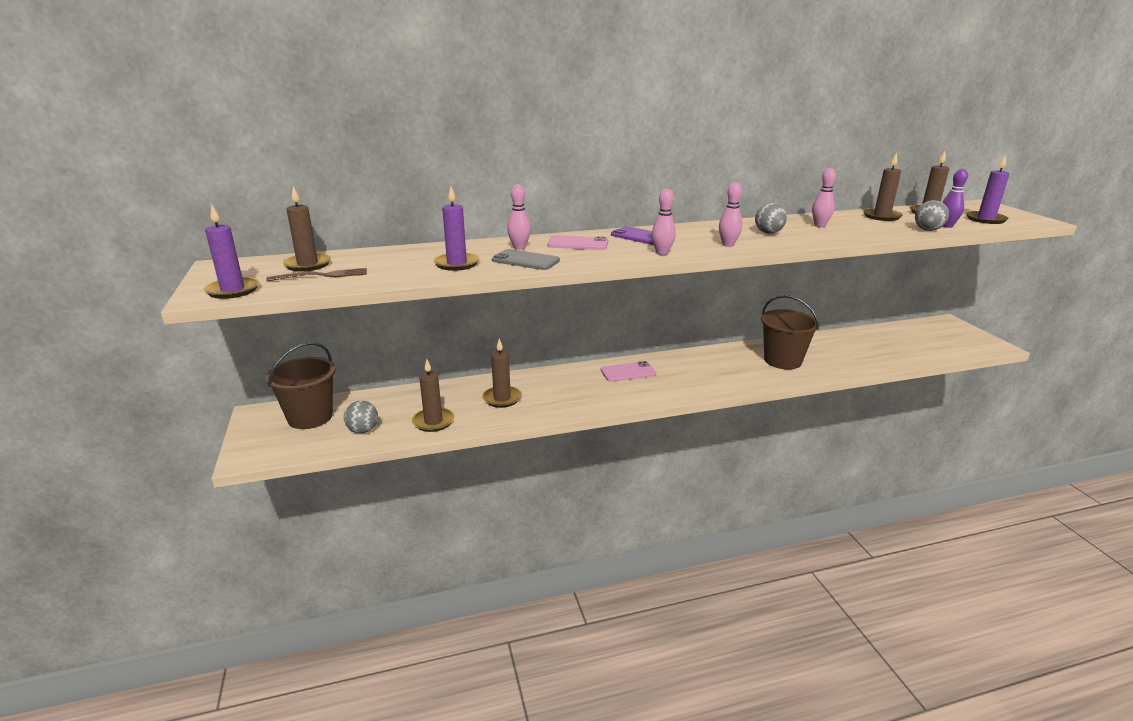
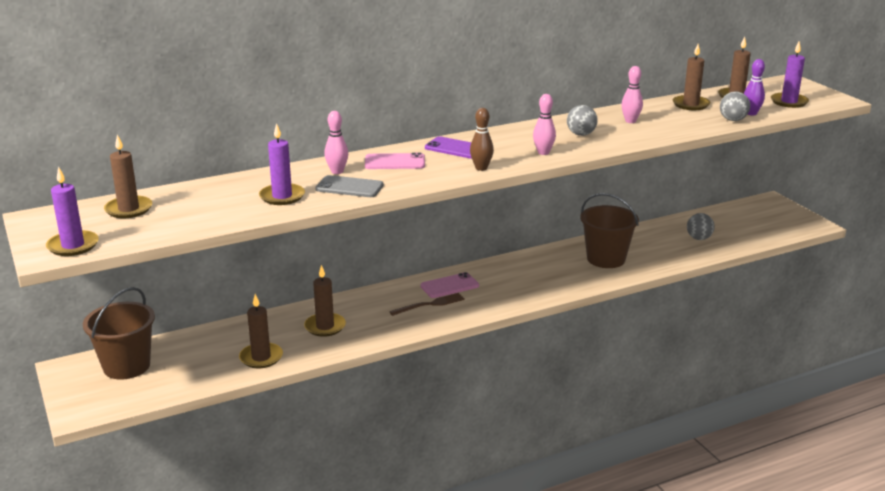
camera: 10 degrees left, 0 degrees up
brown fork [266,268,367,281] -> brown fork moved to [389,293,465,316]
grey ball [344,401,378,433] -> grey ball moved to [687,213,715,240]
pink bowling pin [652,189,676,255] -> brown bowling pin [470,108,494,171]

